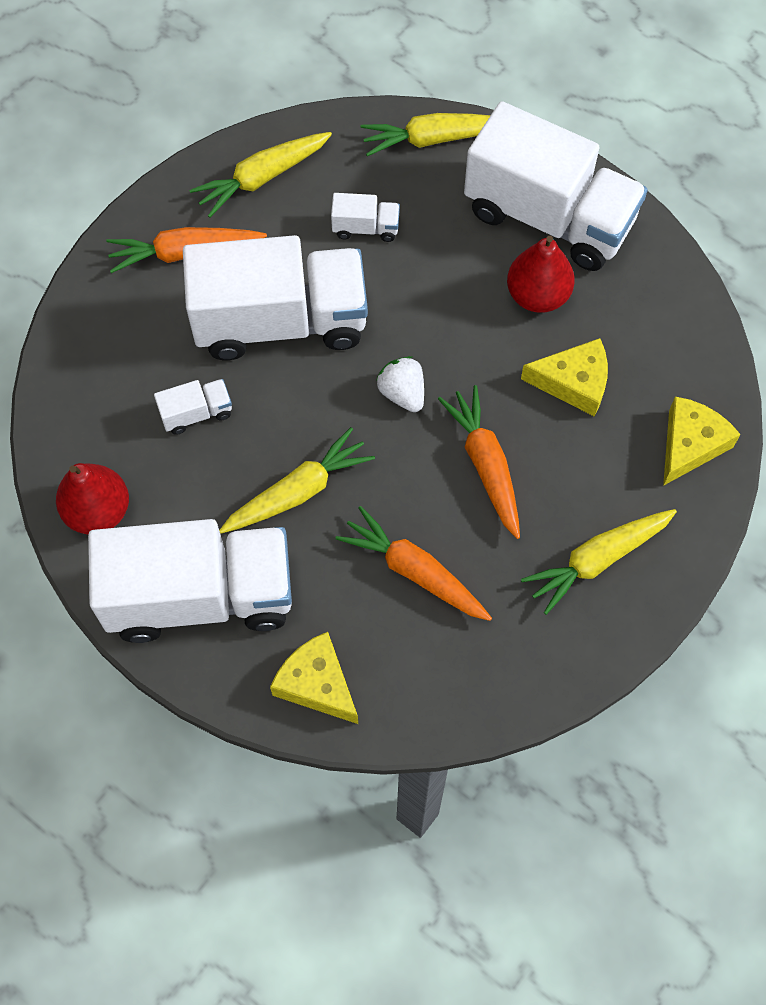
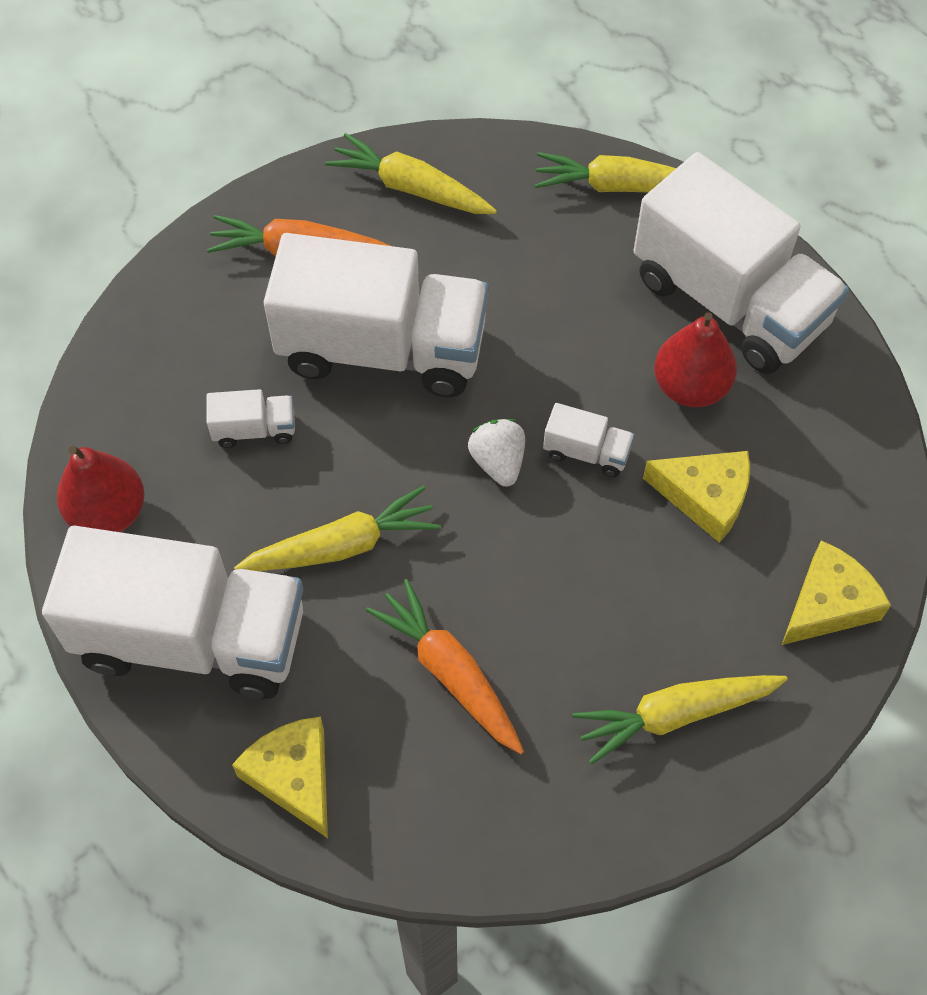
camera: 15 degrees right, 5 degrees down
yellow carrot [189,132,332,218] -> yellow carrot turned 45 degrees clockwise [325,133,497,214]
white truck [331,193,400,242] -> white truck moved to [543,403,635,477]
orange carrot [438,385,520,539] -> none

